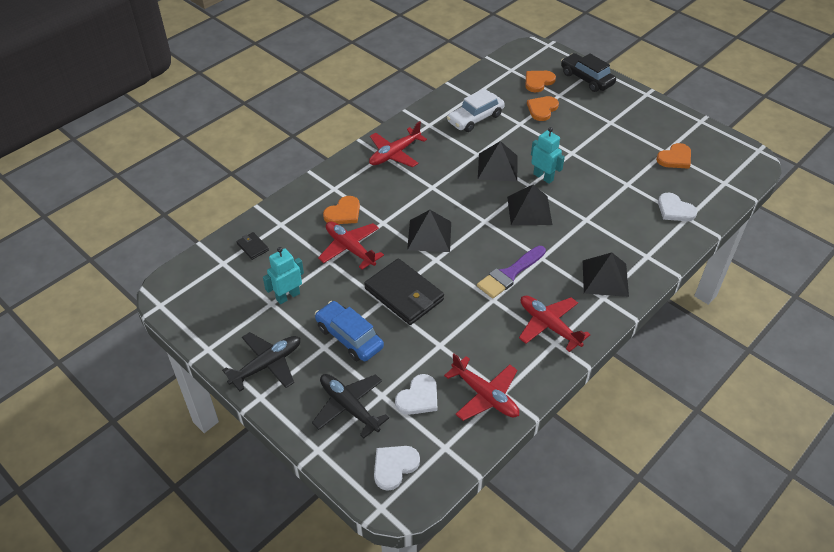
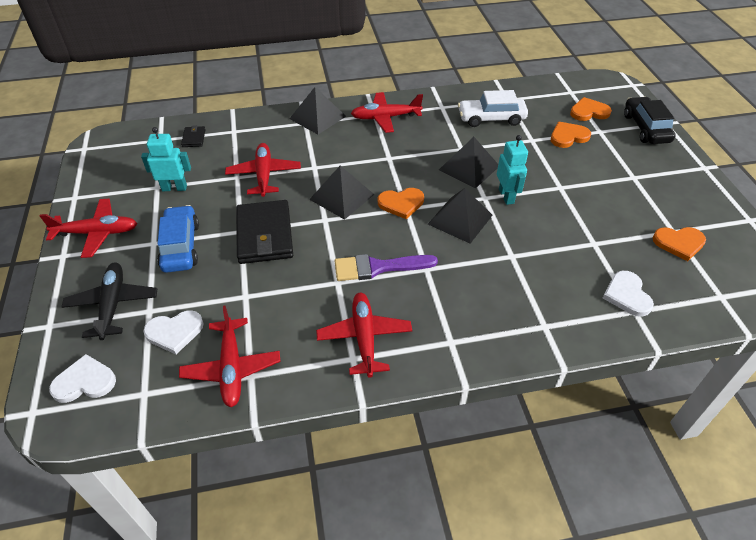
camera: 35 degrees right, 0 degrees up
black plane [222,332,300,391] -> red plane [40,199,137,258]
orange heart [323,196,360,224] -> orange heart moved to [378,188,424,219]
black pyramid [583,252,629,297] -> black pyramid moved to [289,87,346,135]

